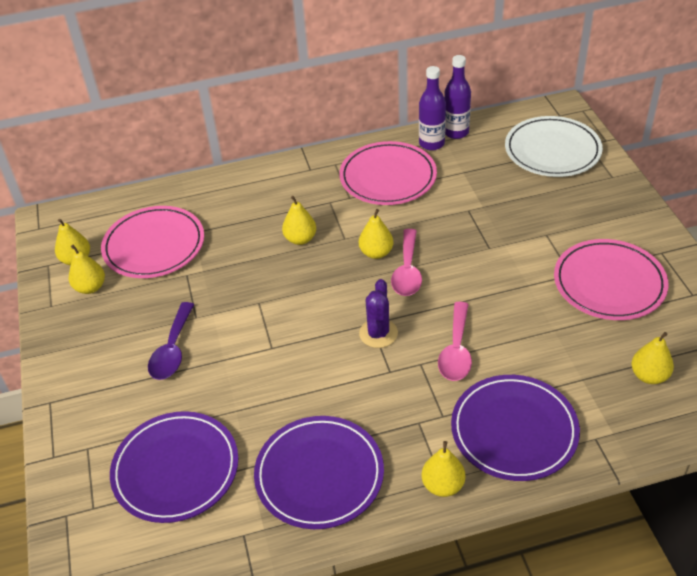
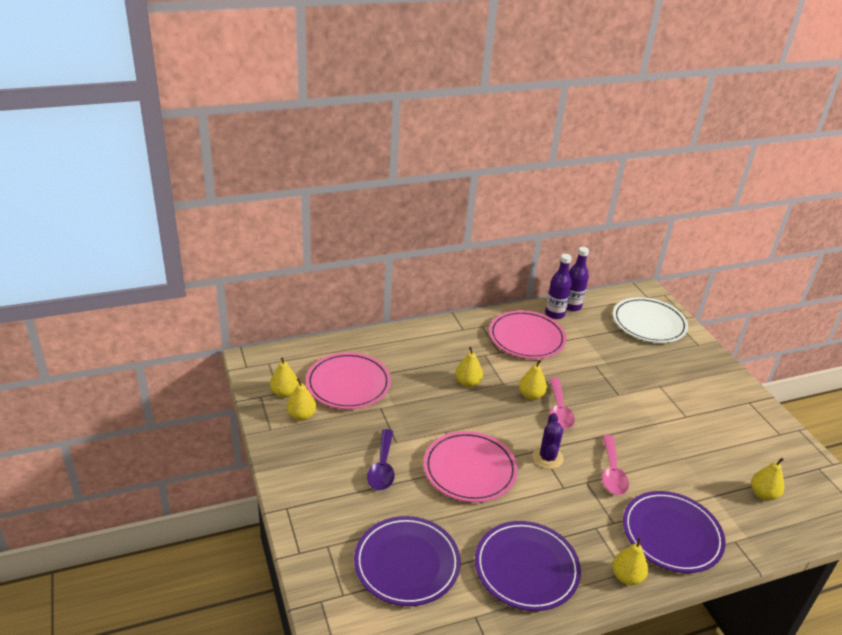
camera: 10 degrees left, 10 degrees down
pink plate [554,239,669,320] -> pink plate moved to [424,431,518,502]

